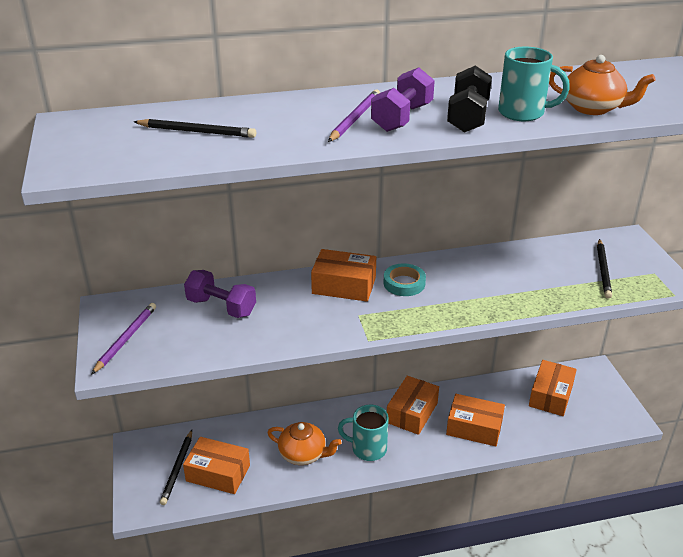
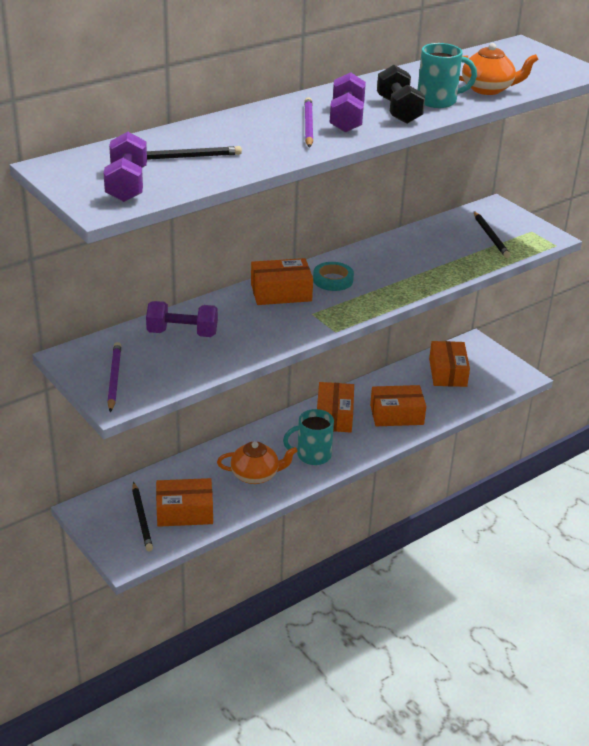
camera: 25 degrees left, 0 degrees up
none -> purple dumbbell [104,132,147,202]

